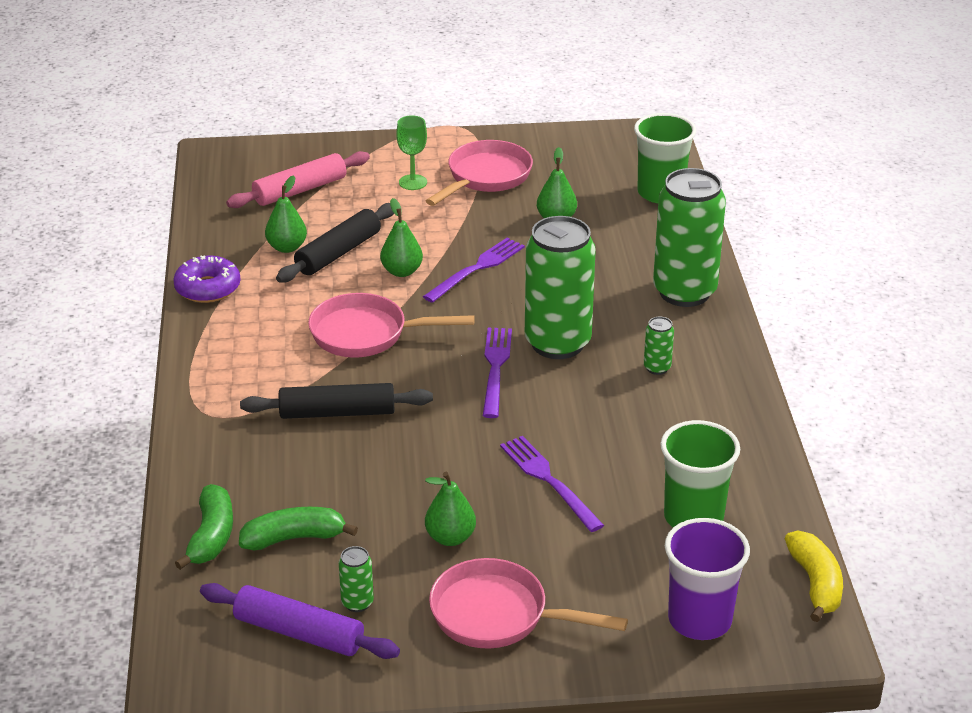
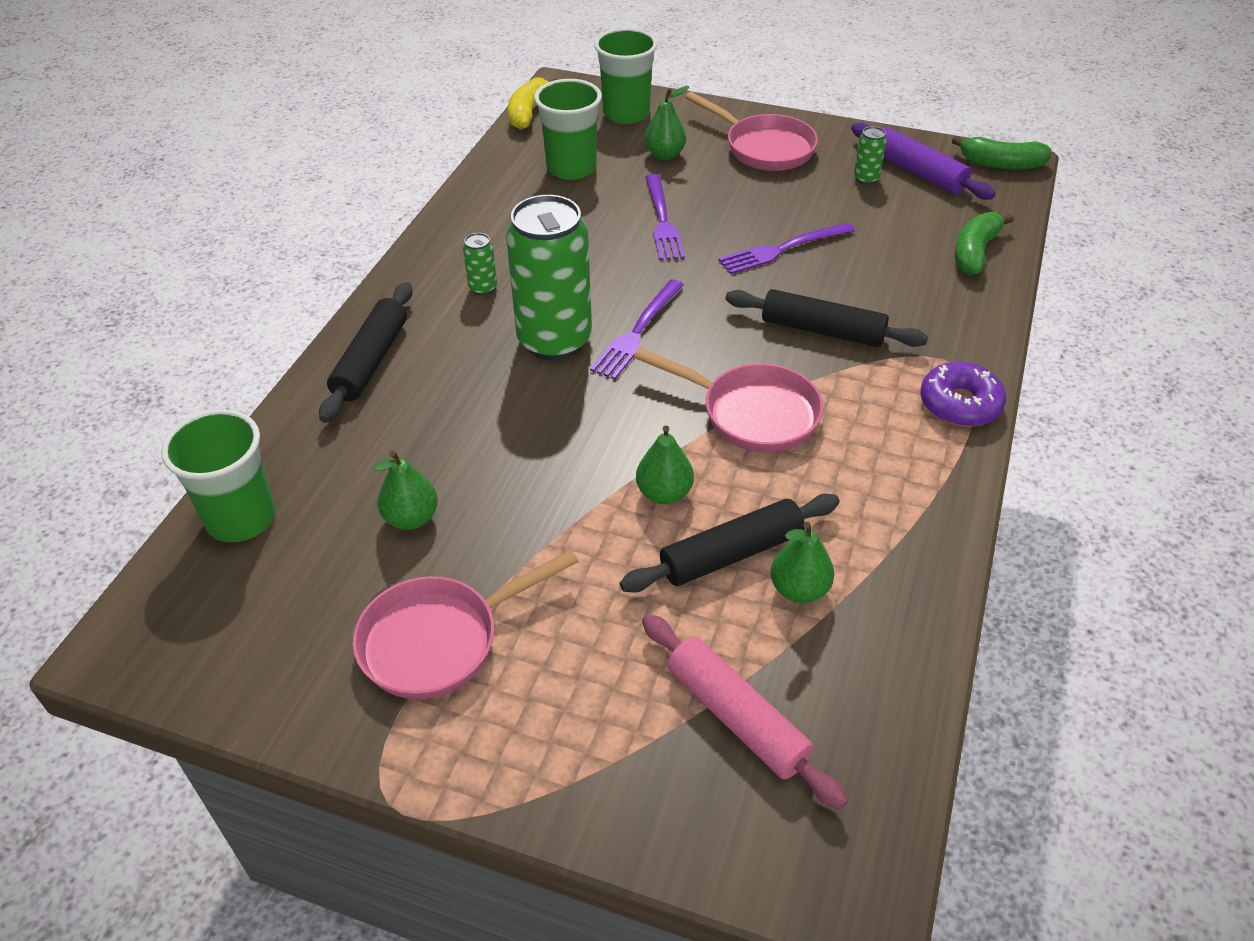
camera: 155 degrees left, 10 degrees up
purple donut [173,255,241,303] -> purple donut moved to [920,362,1006,427]
pink rolling pin [226,151,370,208] -> pink rolling pin turned 60 degrees clockwise [642,614,848,810]
green banana [239,507,358,550] -> green banana moved to [952,136,1052,170]
green goblet [396,115,427,190] -> none
purple fork [423,238,525,303] -> purple fork moved to [718,222,855,274]
green pear [425,472,476,546] -> green pear moved to [644,86,689,160]
green can [653,168,726,307] -> black rolling pin [319,282,413,423]
purple cup [665,518,750,640] -> green cup [594,28,657,124]

